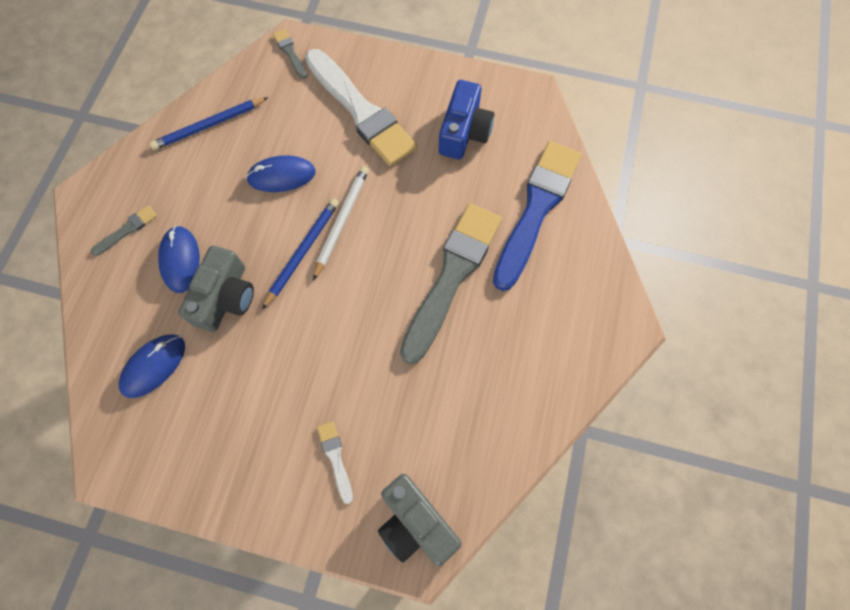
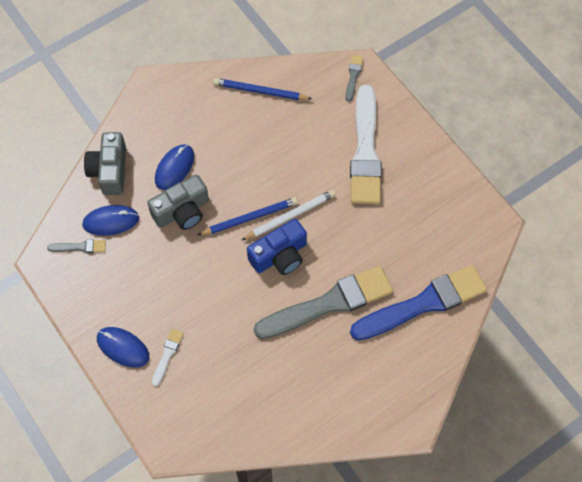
camera: 40 degrees right, 5 degrees down
grey brush [91,205,157,256] -> grey brush moved to [47,240,106,253]
blue mouse [246,155,316,192] -> blue mouse moved to [97,327,149,368]
grey camera [378,474,462,566] -> grey camera moved to [84,132,126,195]
blue camera [439,80,494,159] -> blue camera moved to [247,219,307,275]

